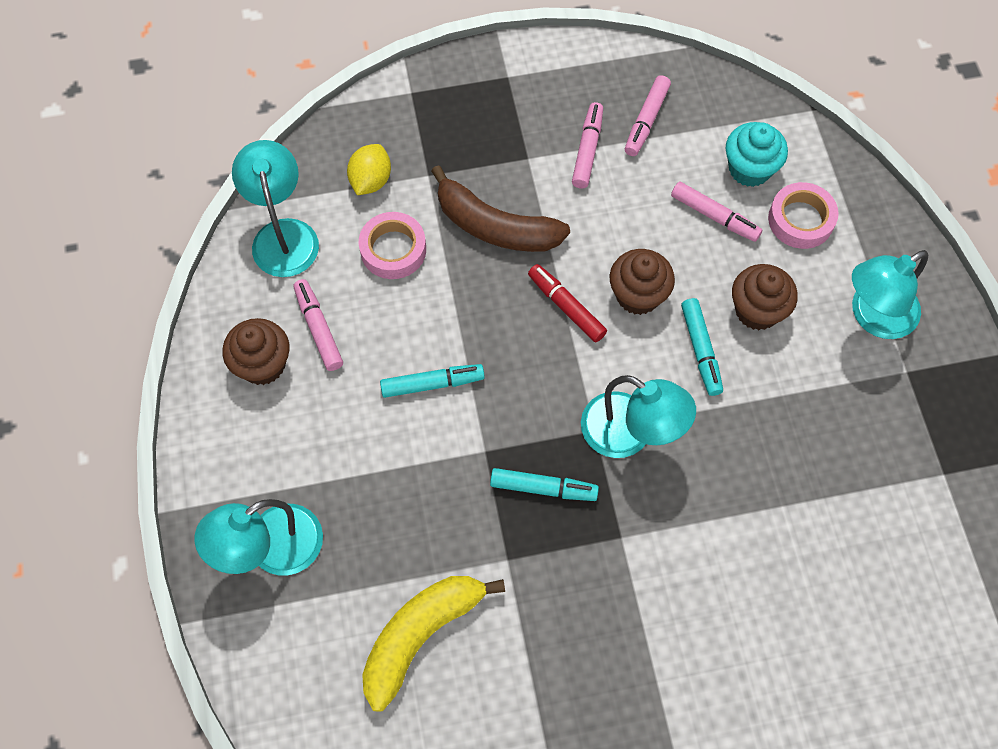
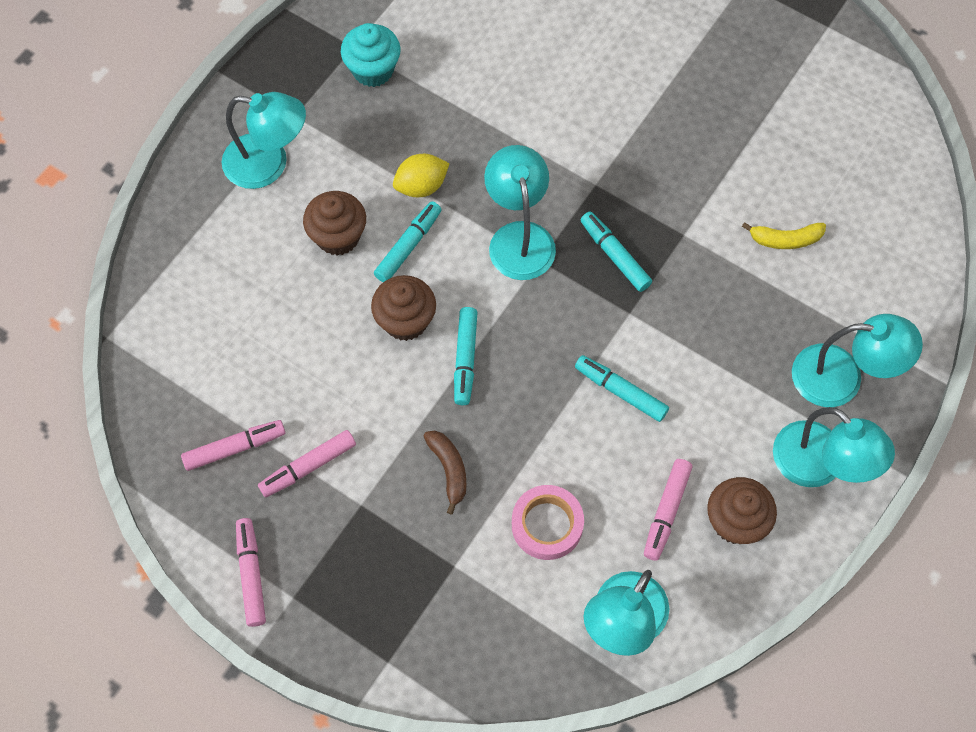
camera: 135 degrees left, 0 degrees up
yellow lemon [347,144,391,195] -> yellow lemon moved to [393,154,450,197]
yellow banana [362,576,505,711] -> yellow banana [742,222,826,249], size x0.54
brown banana [431,165,570,252] -> brown banana [424,431,466,515], size x0.54
red marker [528,264,607,342] -> turquoise marker [454,307,478,405]
pink marker [671,182,762,242] -> pink marker moved to [236,518,266,627]
turquoise cupcake [726,122,788,187] -> turquoise cupcake moved to [341,23,401,87]
pink tape [768,182,839,249] -> none
none -> turquoise lamp [773,407,895,487]

